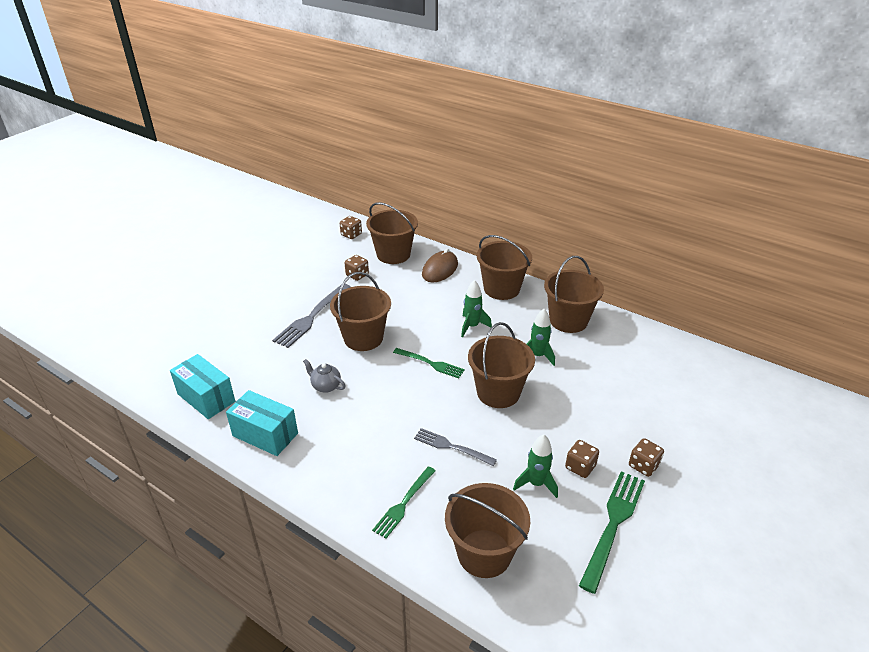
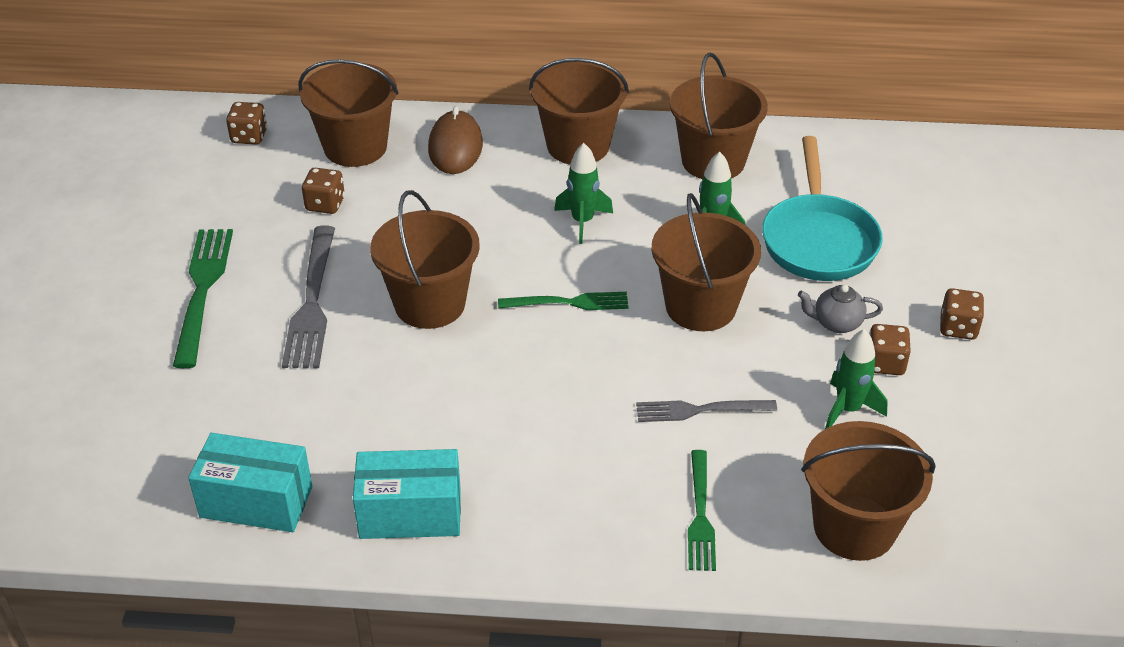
camera: 30 degrees left, 5 degrees up
grey teapot [303,359,346,393] -> grey teapot moved to [798,284,883,333]
green fork [579,471,645,594] -> green fork moved to [173,229,233,368]
none -> turquoise pan [762,136,883,281]

